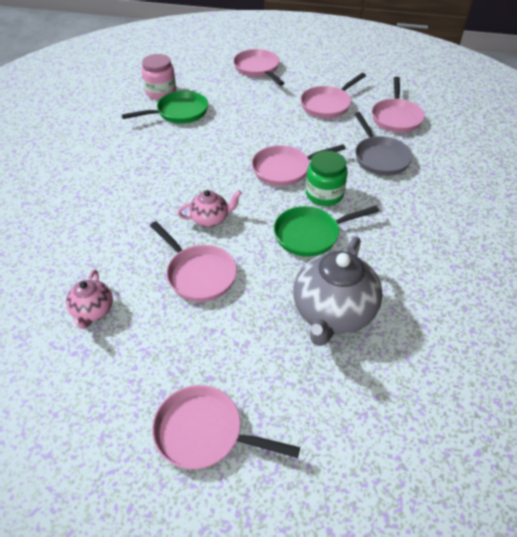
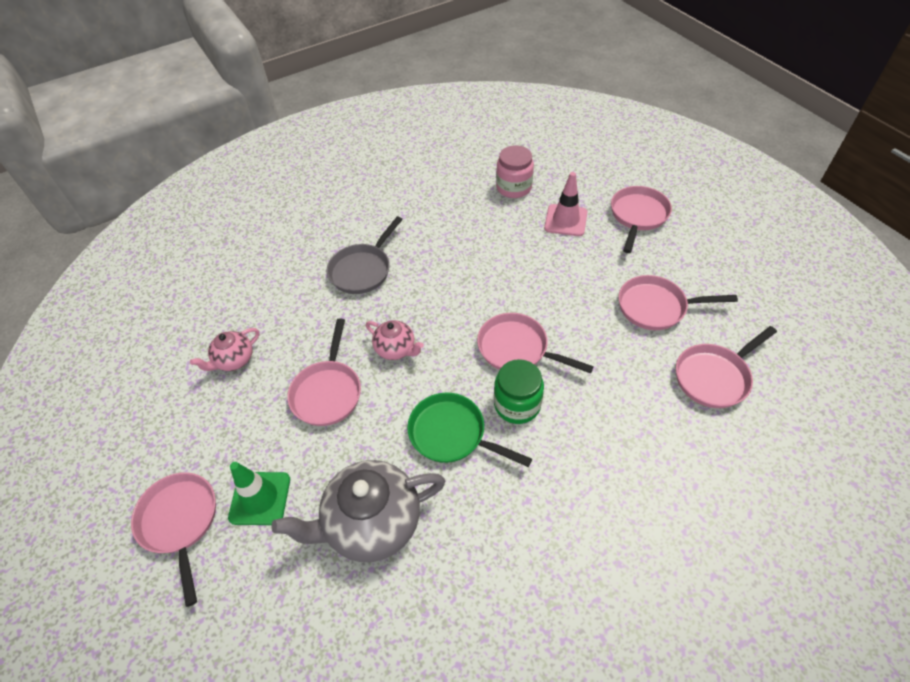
camera: 50 degrees right, 5 degrees up
green pan [122,91,208,124] -> none
grey pan [355,112,413,176] -> grey pan moved to [327,216,403,294]
none -> green traffic cone [228,462,290,525]
none -> pink traffic cone [544,172,587,236]

